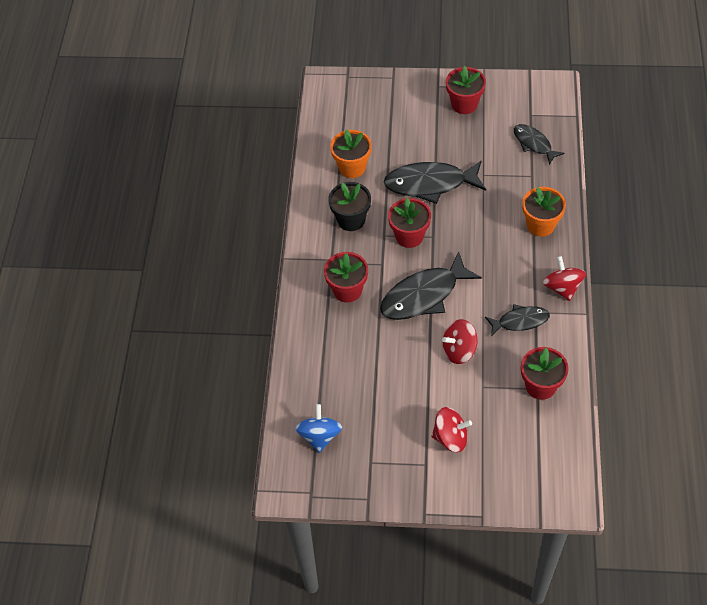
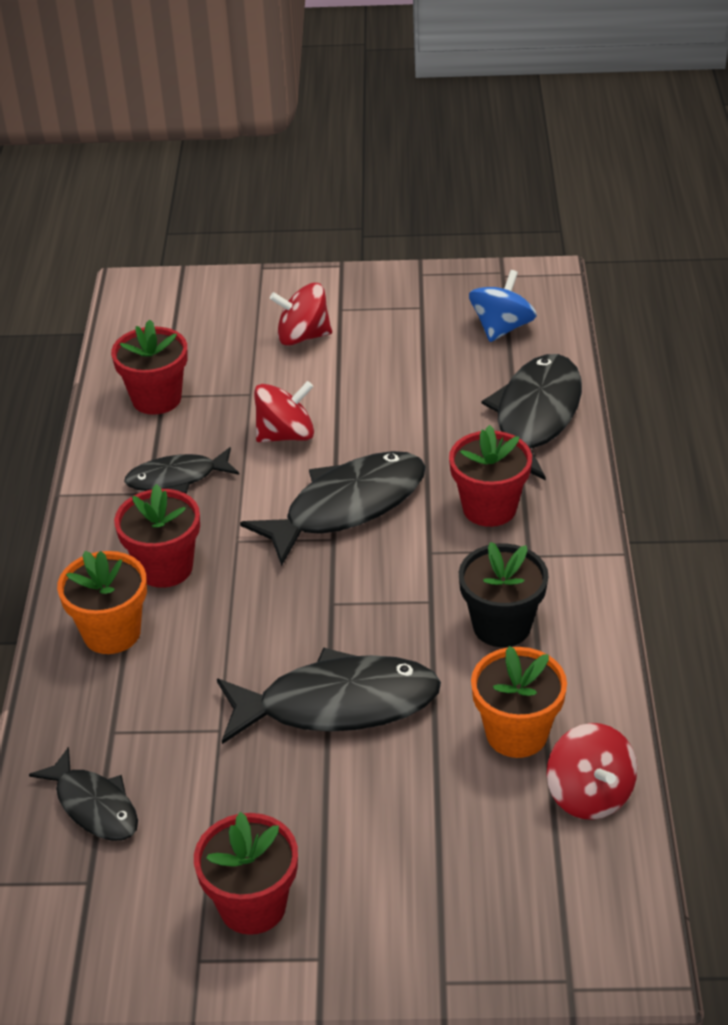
camera: 175 degrees right, 15 degrees down
blue spinning top [296,404,342,453] -> blue spinning top turned 150 degrees counterclockwise [469,270,537,342]
red flower pot [388,198,431,248] -> red flower pot moved to [114,484,200,588]
red spinning top [543,256,586,301] -> red spinning top moved to [547,723,637,820]
none -> black fish [482,354,582,480]

